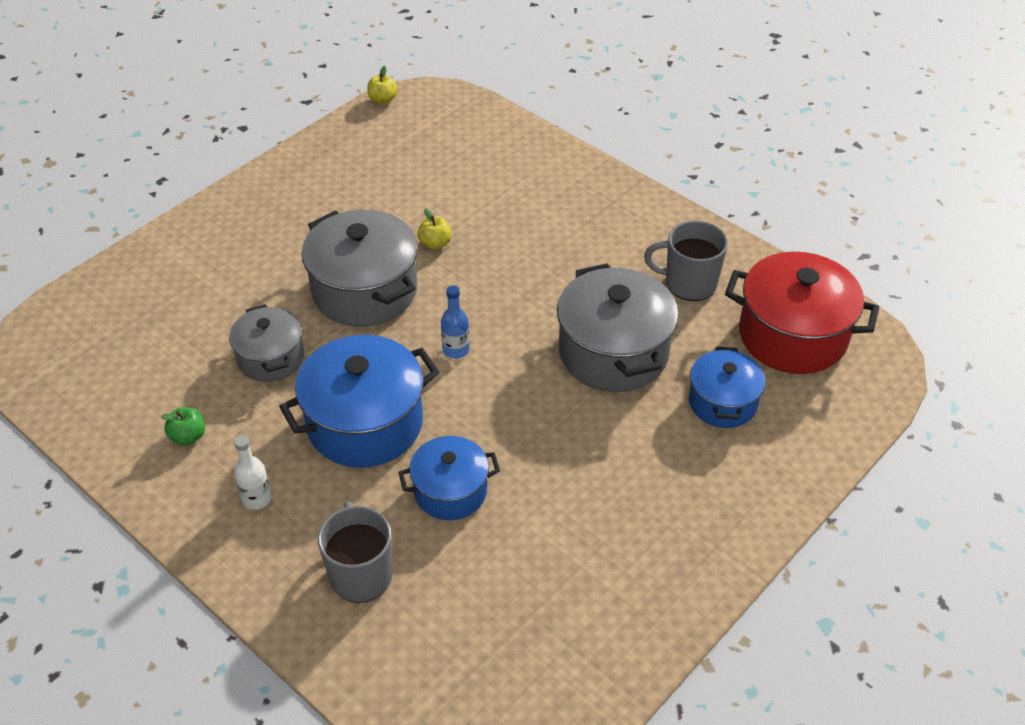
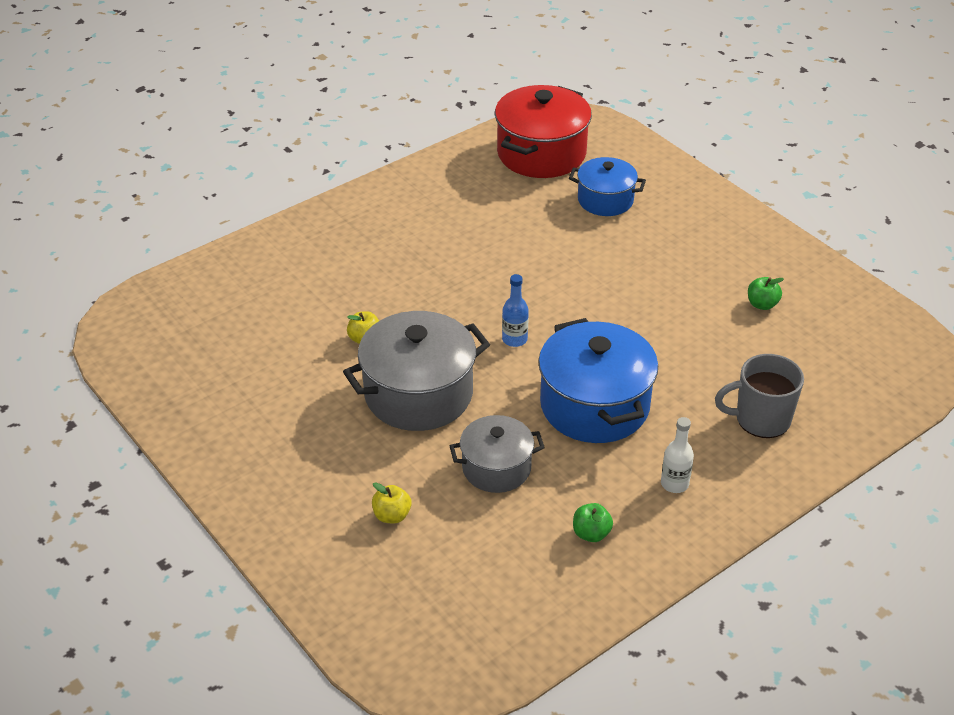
camera: 80 degrees left, 5 degrees down
yellow apple [367,66,397,104] -> yellow apple moved to [372,482,411,523]
blue pot [399,436,500,520] -> none
grey pot [557,263,678,392] -> none
grey mug [644,221,728,301] -> none
none -> green apple [748,277,784,310]

